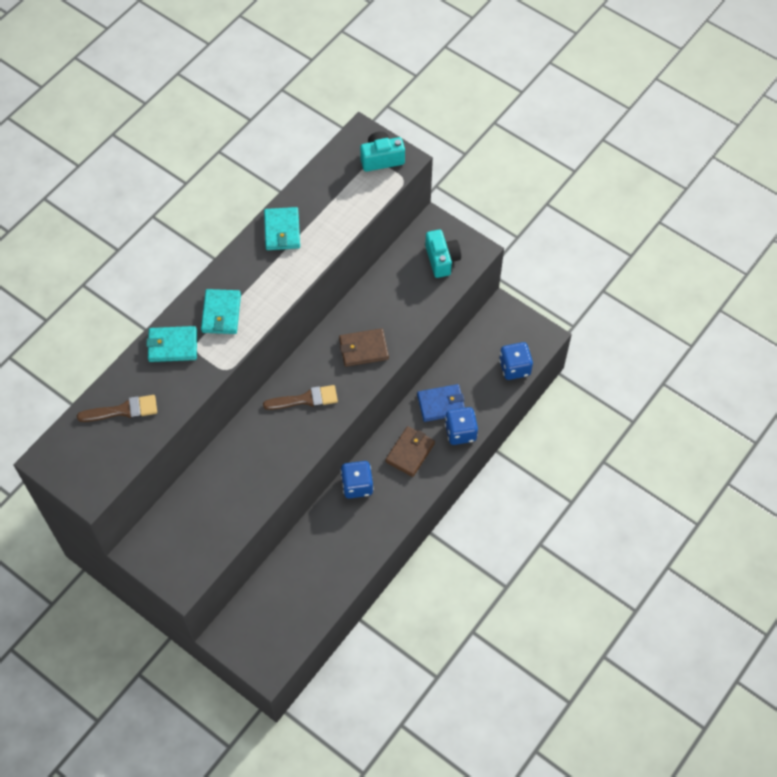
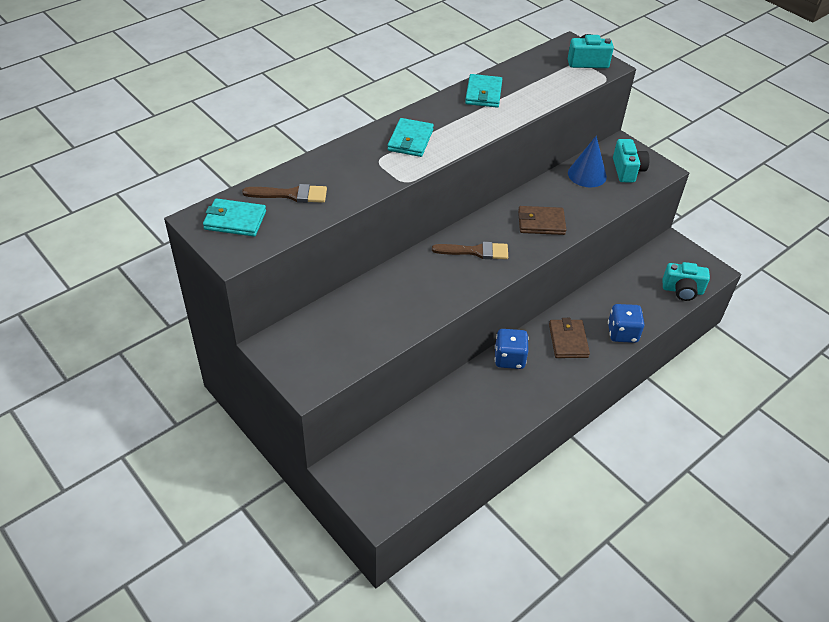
camera: 10 degrees right, 15 degrees down
turquoise wallet [146,326,197,362] -> turquoise wallet moved to [203,198,266,237]
brown wallet [385,426,435,477] -> brown wallet turned 45 degrees counterclockwise [549,318,590,358]
blue wallet [417,384,465,422] -> none
blue dice [499,342,533,380] -> turquoise camera [662,262,710,301]
none -> blue cone [568,136,607,188]

